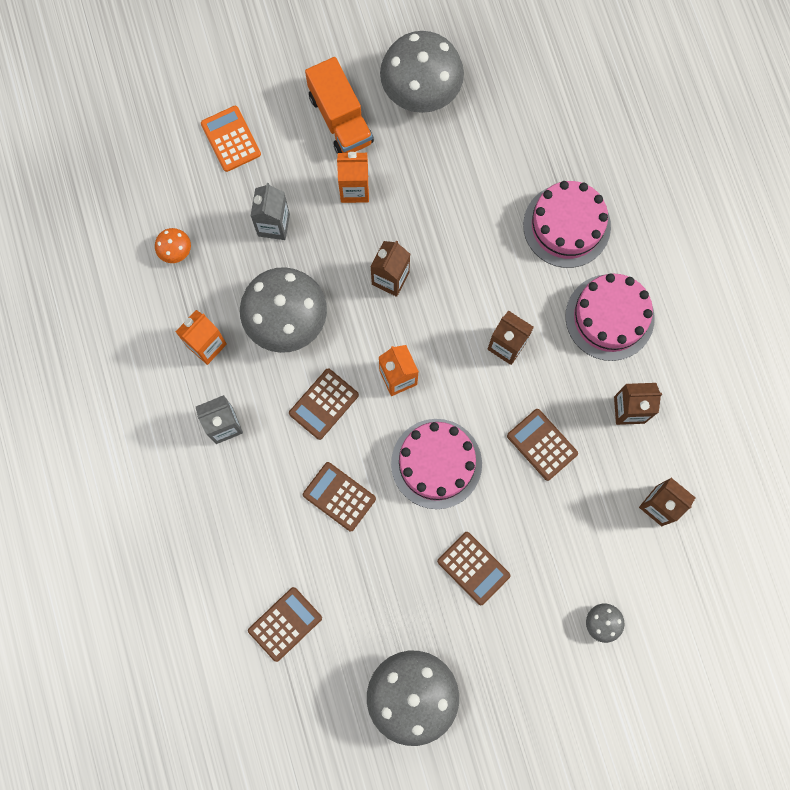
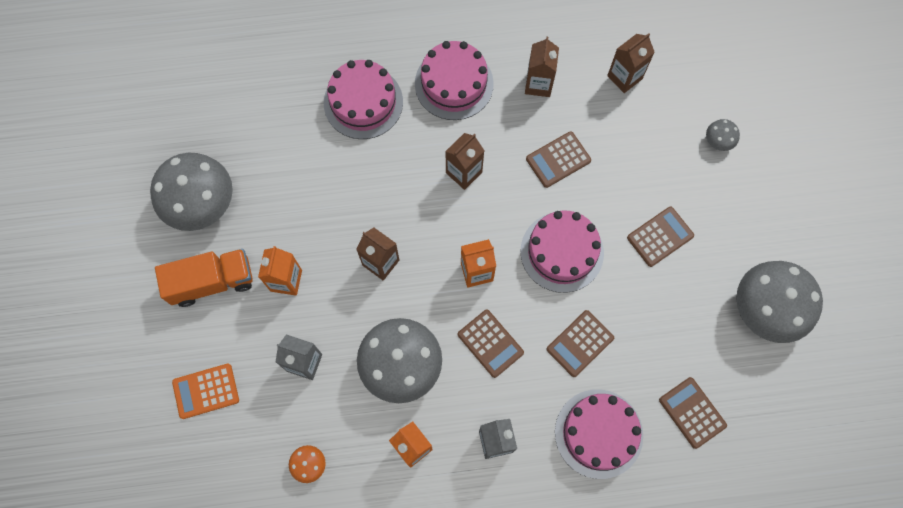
camera: 80 degrees left, 5 degrees down
none -> pink cake [555,389,643,479]

